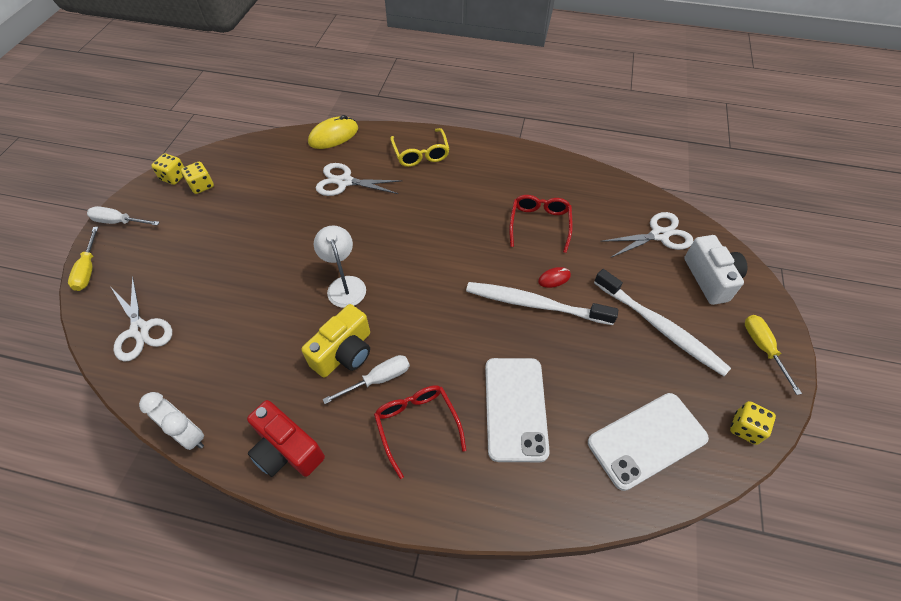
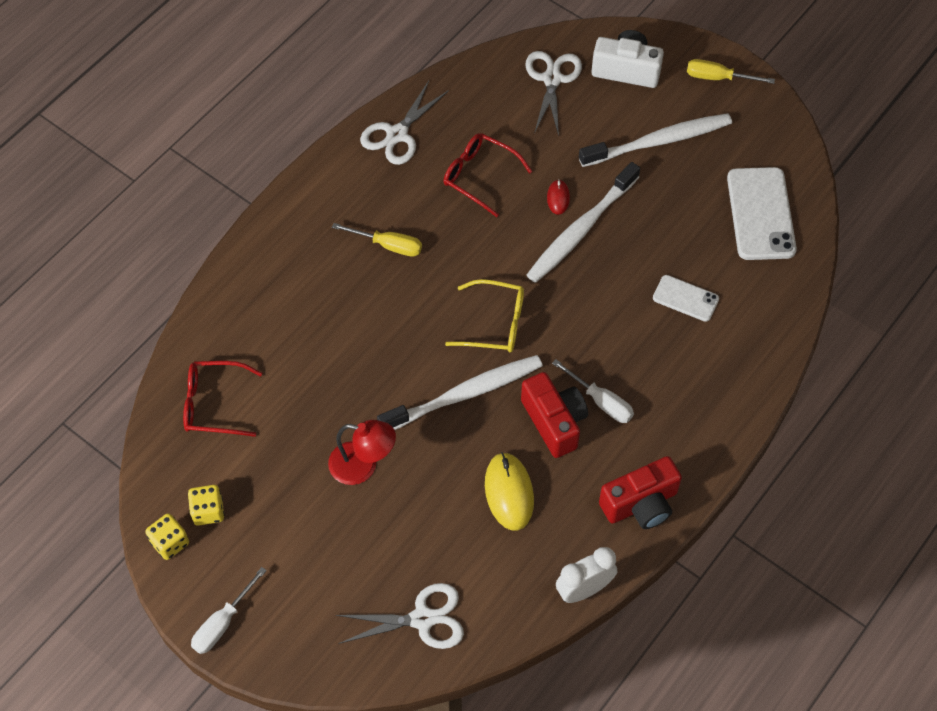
camera: 65 degrees left, 5 degrees up
yellow screwdriver [68,227,98,291] -> yellow screwdriver moved to [332,223,422,257]
yellow camera [301,304,370,378] -> red camera [521,372,588,458]
yellow mouse [308,115,358,149] -> yellow mouse moved to [485,452,534,531]
white lamp [314,225,366,308] -> white toothbrush [377,355,543,430]
white scissors [316,163,402,196] -> white scissors moved to [360,81,449,165]
white screwdriver [322,355,410,404] -> white screwdriver turned 135 degrees clockwise [552,359,634,423]
red glasses [374,385,466,479] -> red glasses moved to [183,361,262,437]
yellow glasses [390,128,449,167] -> yellow glasses moved to [445,279,524,352]
white phone [485,358,550,462] -> white phone [653,275,719,322], size x0.56
yellow dice [730,401,776,445] -> none
none -> red lamp [328,420,396,485]

